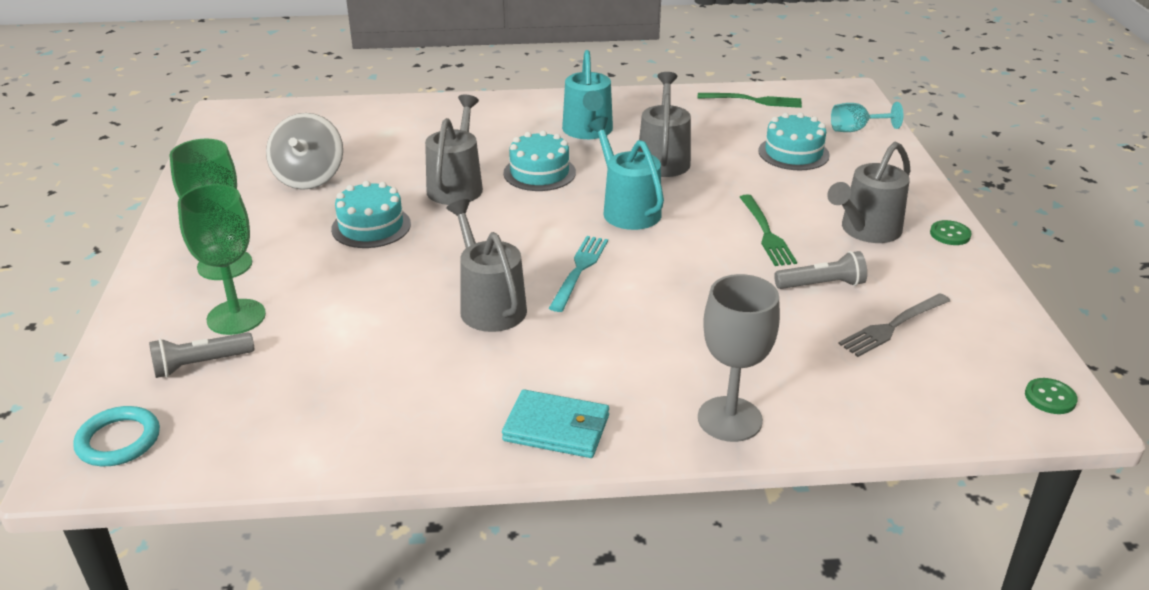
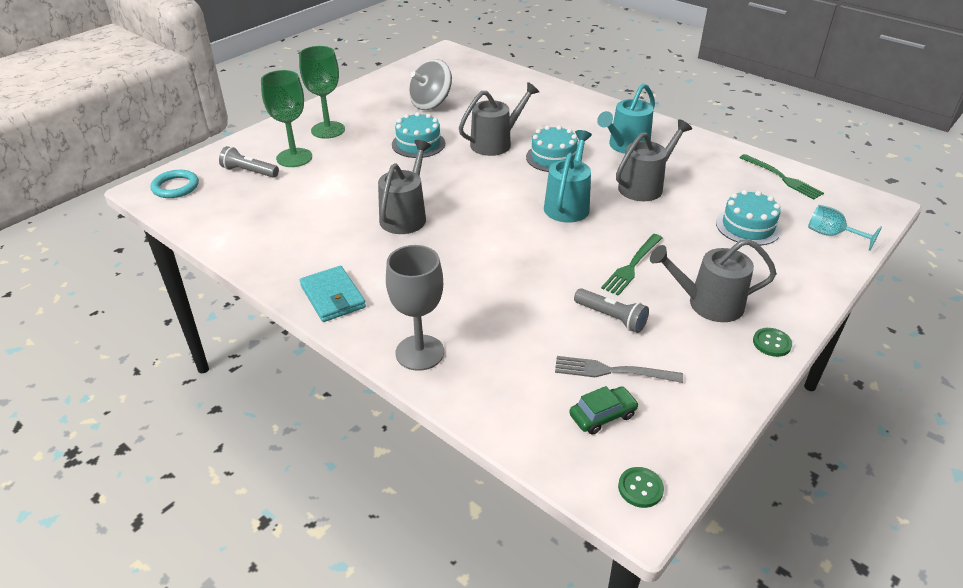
camera: 45 degrees right, 5 degrees up
turquoise fork [549,236,608,312] -> none
none -> green car [569,386,639,435]

